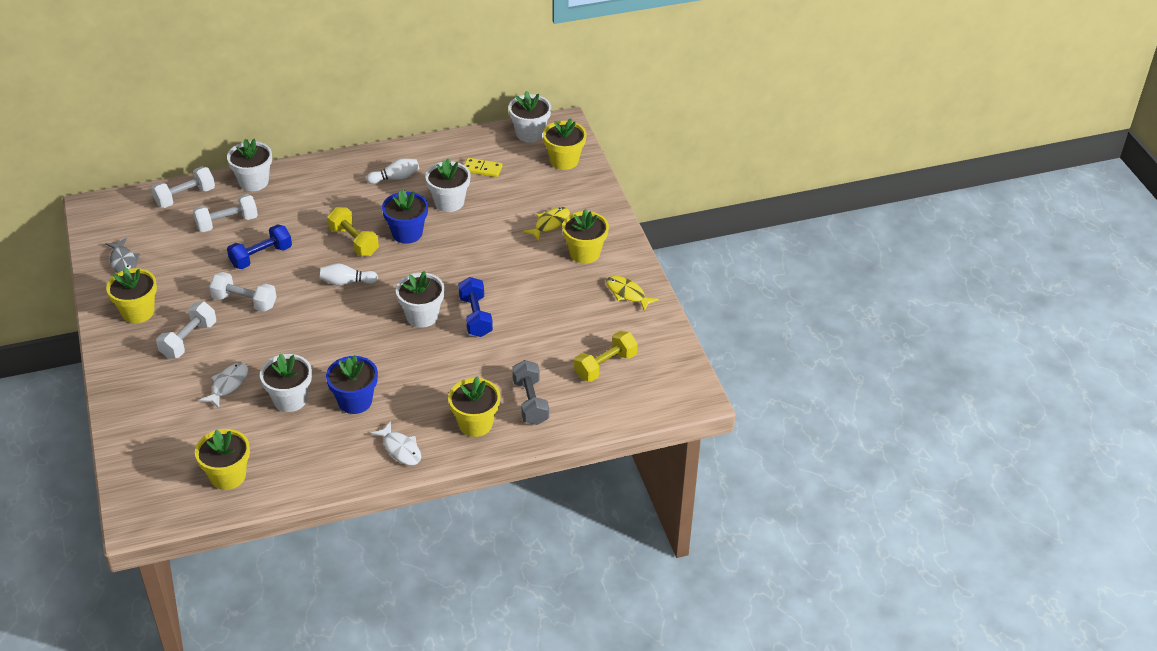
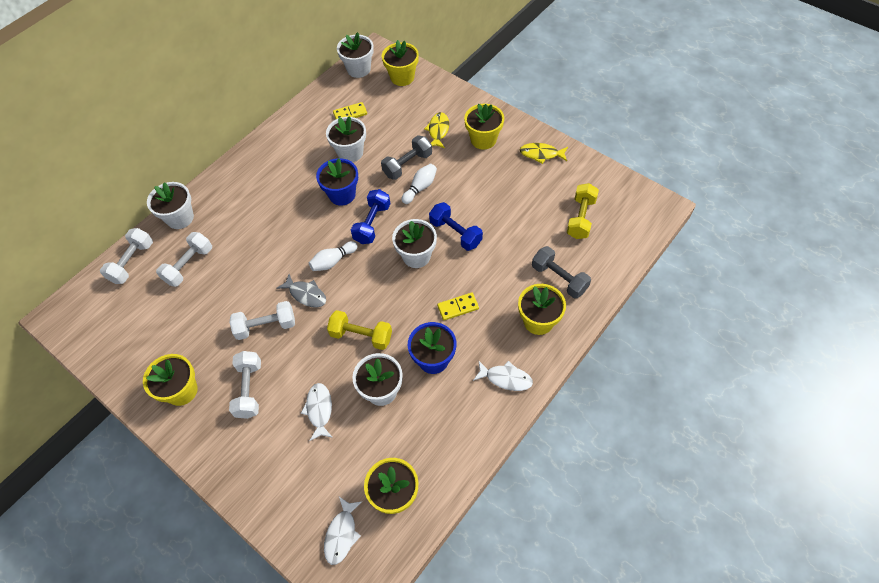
camera: 30 degrees left, 15 degrees up
grey fish [105,238,140,273] -> grey fish moved to [276,274,326,307]
blue dumbbell [227,224,292,269] -> blue dumbbell moved to [351,189,390,244]
yellow dumbbell [327,207,379,256] -> yellow dumbbell moved to [327,310,392,350]
white bowling pin [367,158,419,184] -> white bowling pin moved to [401,164,437,204]
none -> white fish [324,497,362,565]
none -> grey dumbbell [381,135,432,180]
none -> yellow domino [437,293,479,320]

